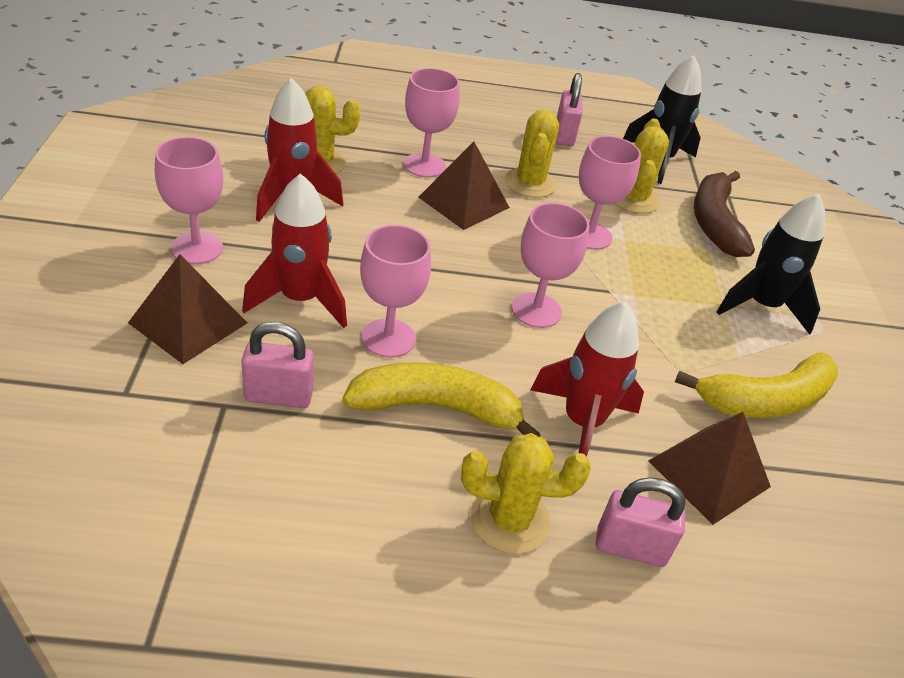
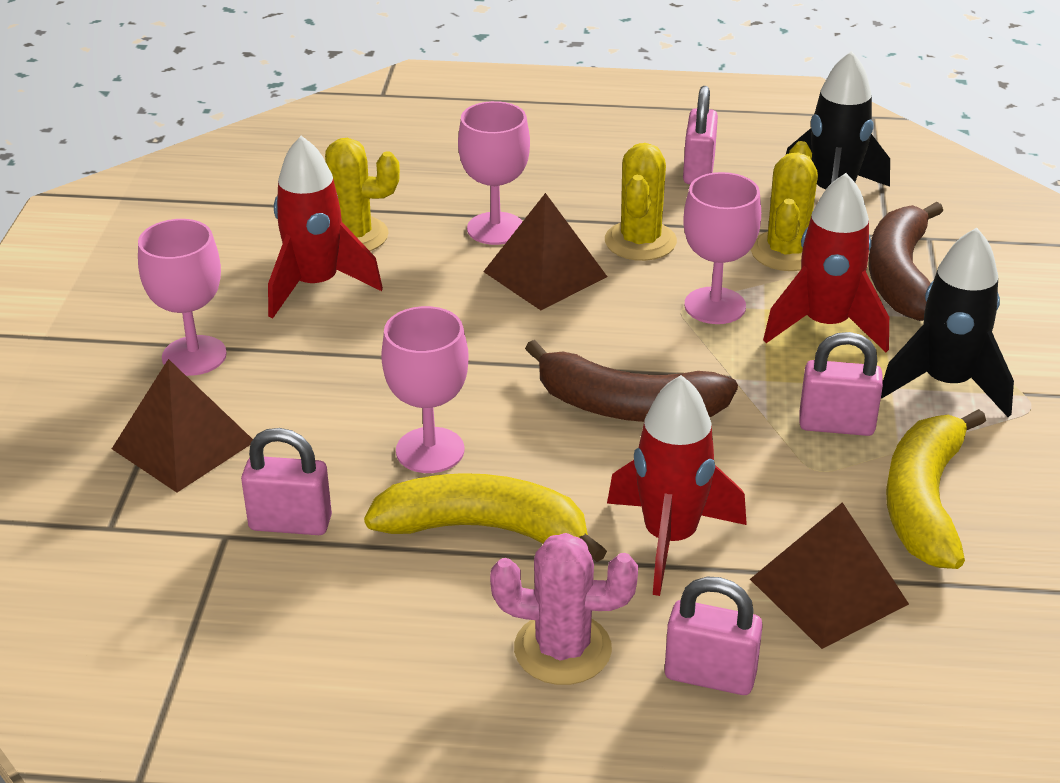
camera: 10 degrees right, 5 degrees down
red rocket [242,173,347,328] -> red rocket moved to [763,173,889,352]
yellow cactus [461,433,591,554] -> pink cactus [490,533,638,685]
pink goblet [512,203,590,328] -> brown banana [525,340,738,422]
yellow banana [675,352,838,418] -> yellow banana turned 120 degrees clockwise [886,409,986,569]
none -> pink padlock [799,332,883,436]

